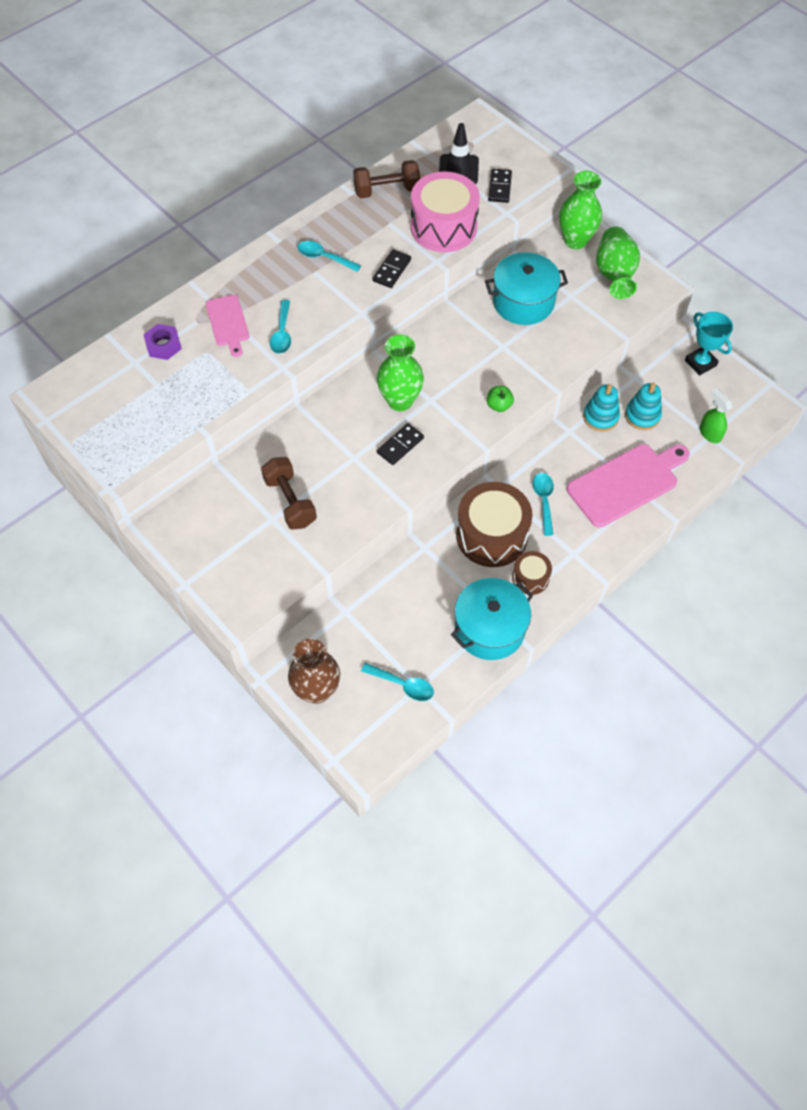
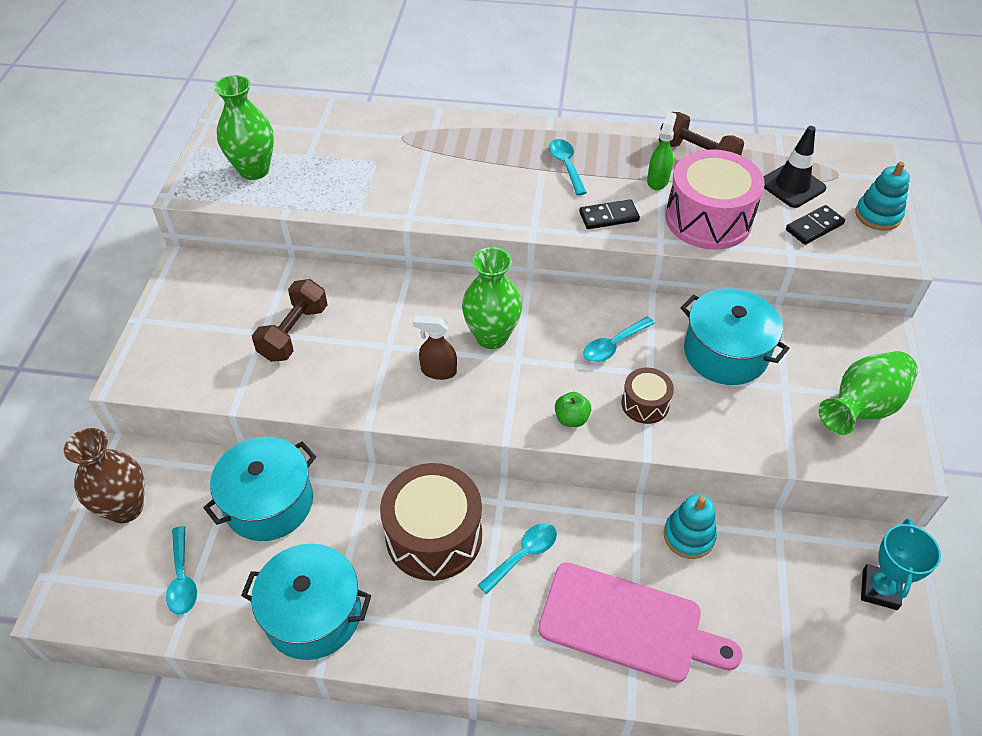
camera: 50 degrees right, 10 degrees down
purple nut [143,324,182,360] -> none
pink cutting board [206,295,249,357] -> none
turquoise spoon [270,300,291,354] -> turquoise spoon moved to [583,316,655,362]
black domino [377,423,424,465] -> brown spray bottle [413,316,457,380]
brown drum [512,551,552,595] -> brown drum moved to [621,368,674,424]
green vase [559,171,602,249] -> green vase moved to [214,75,274,180]
turquoise stacking toy [625,383,662,430] -> turquoise stacking toy moved to [855,162,910,231]
green spray bottle [700,388,733,443] -> green spray bottle moved to [647,112,677,190]
none -> turquoise pot [203,437,316,541]

